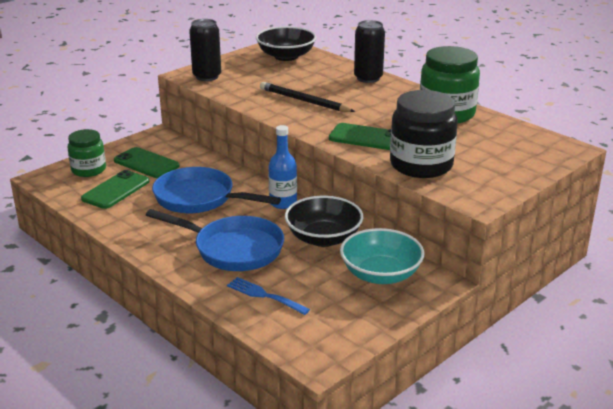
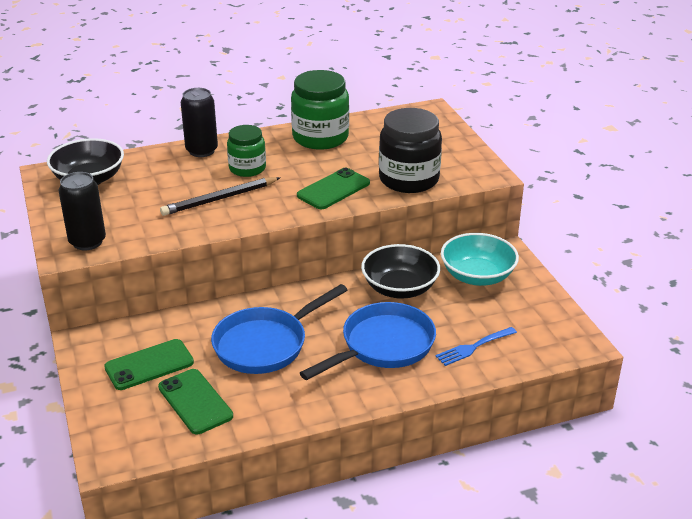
camera: 65 degrees left, 5 degrees up
green jar [68,129,106,177] -> green jar moved to [227,125,266,177]
blue bottle [269,125,297,209] -> none

